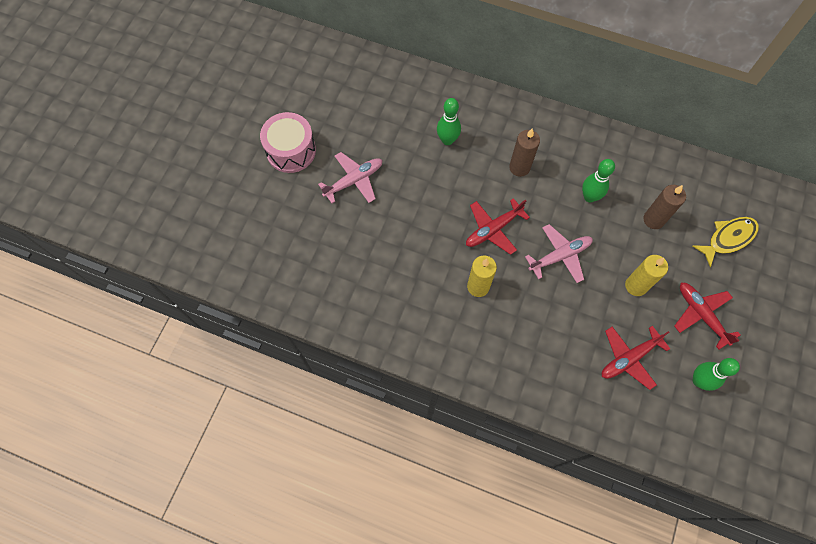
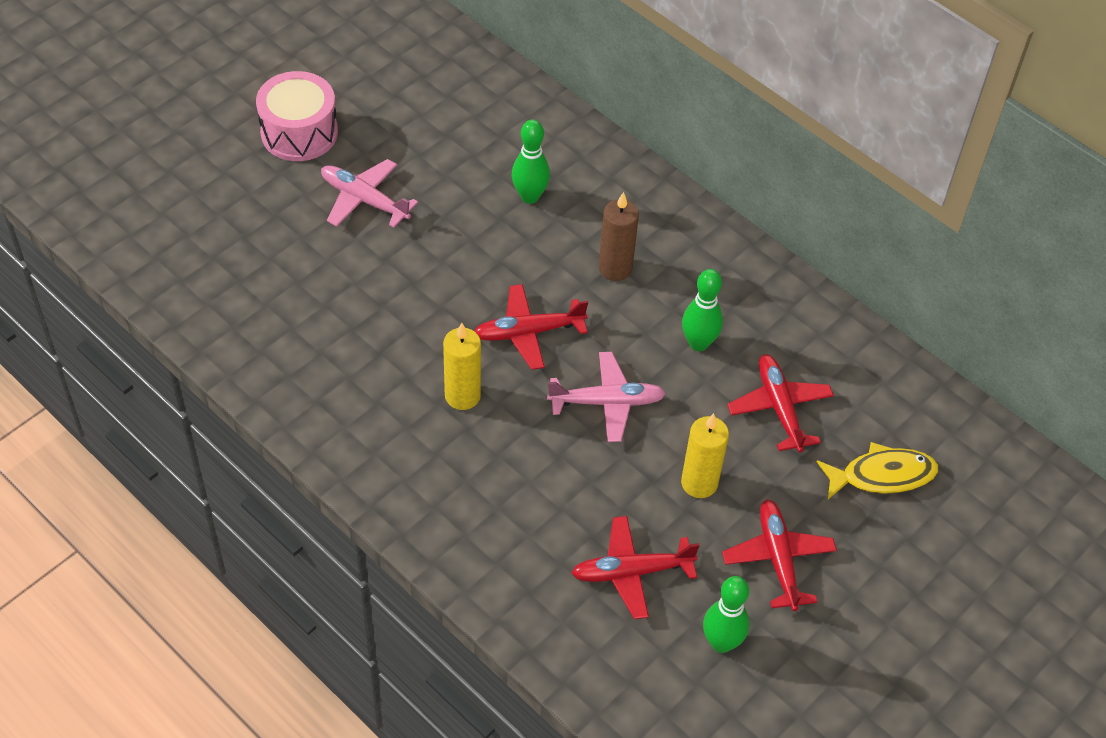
camera: 20 degrees right, 15 degrees down
pink plane [318,152,382,203] -> pink plane turned 135 degrees counterclockwise [321,159,418,228]
brown candle [643,185,686,229] -> red plane [727,354,834,452]

